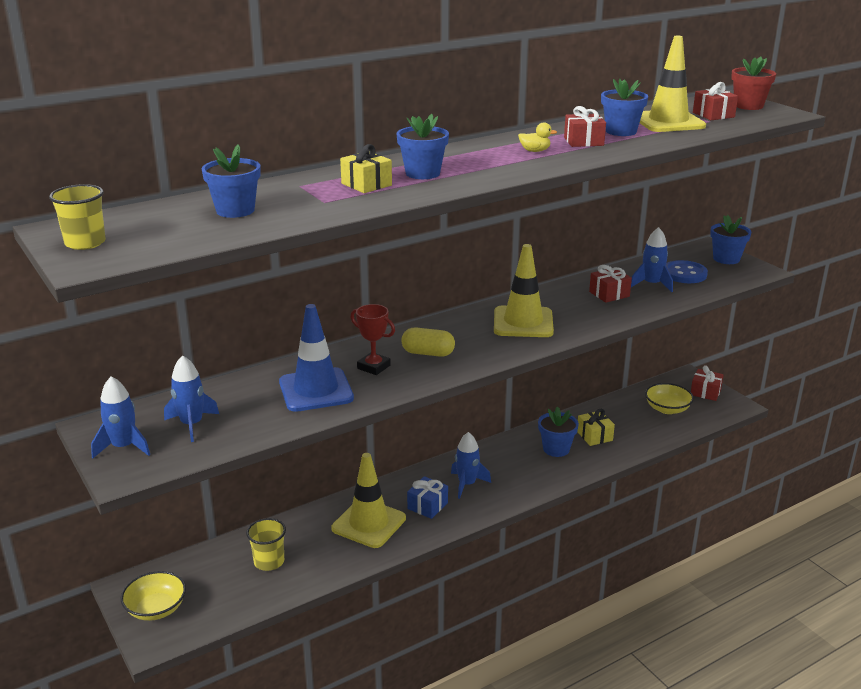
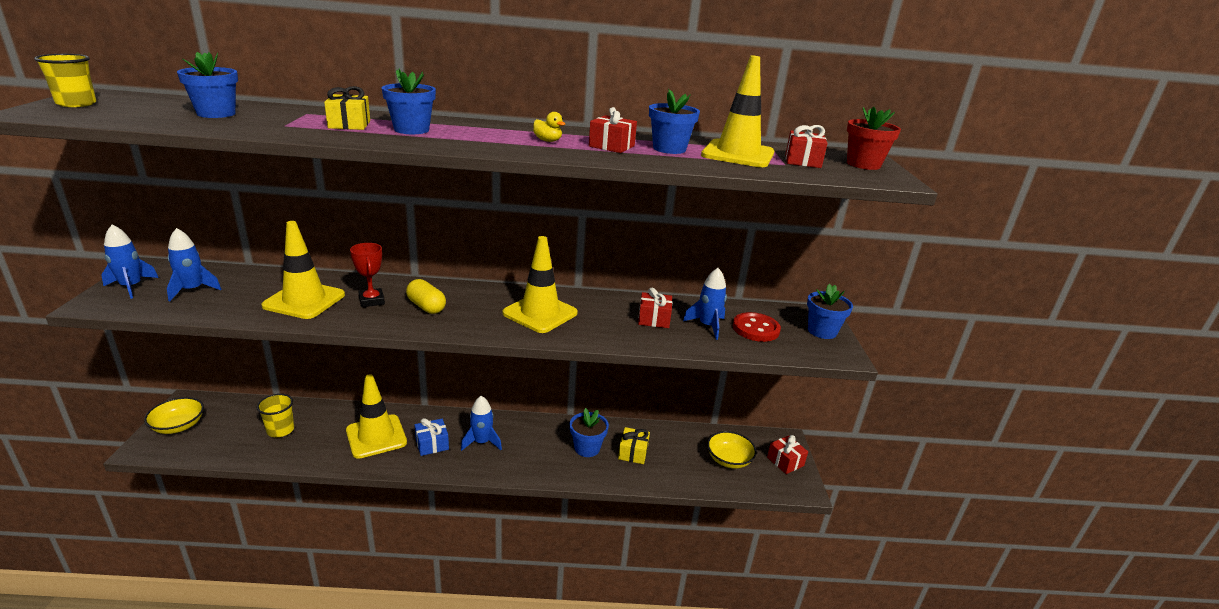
camera: 30 degrees right, 0 degrees up
blue traffic cone [279,304,354,412] -> yellow traffic cone [261,221,345,319]
blue button [666,260,708,283] -> red button [733,312,781,342]

